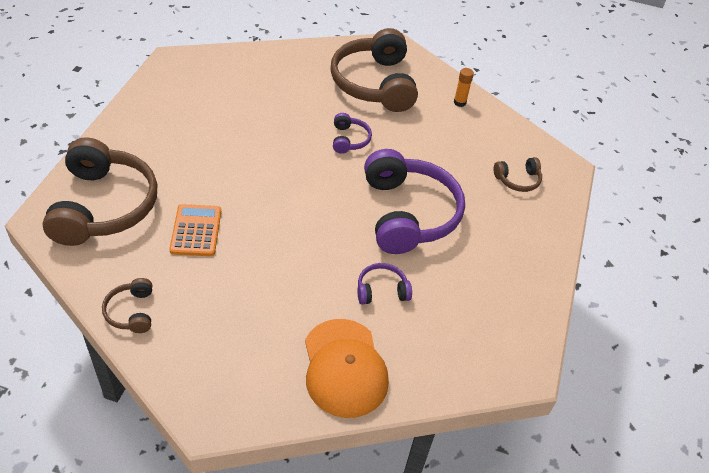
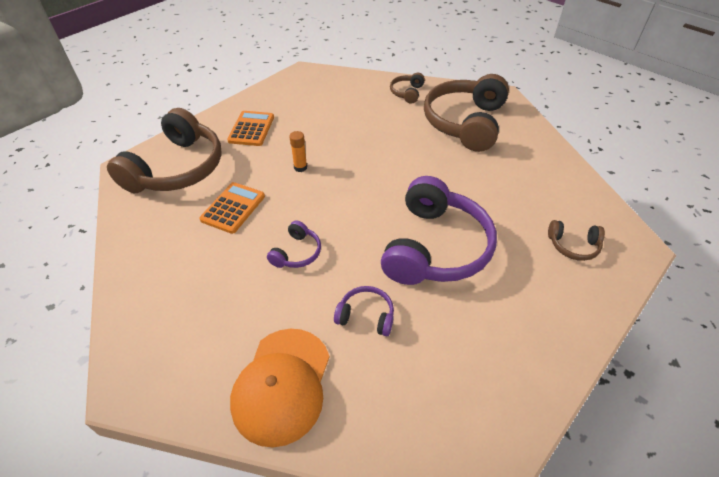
camera: 30 degrees right, 0 degrees up
brown headphones [102,278,152,333] -> brown headphones moved to [390,73,425,104]
purple headphones [333,113,372,154] -> purple headphones moved to [267,220,321,268]
orange glue stick [454,68,474,107] -> orange glue stick moved to [289,131,307,172]
none -> orange calculator [227,111,274,146]

